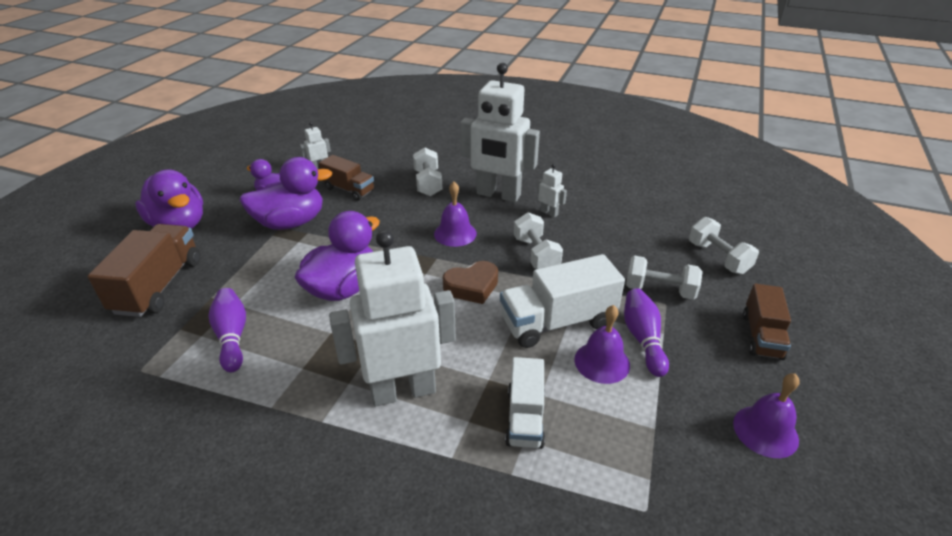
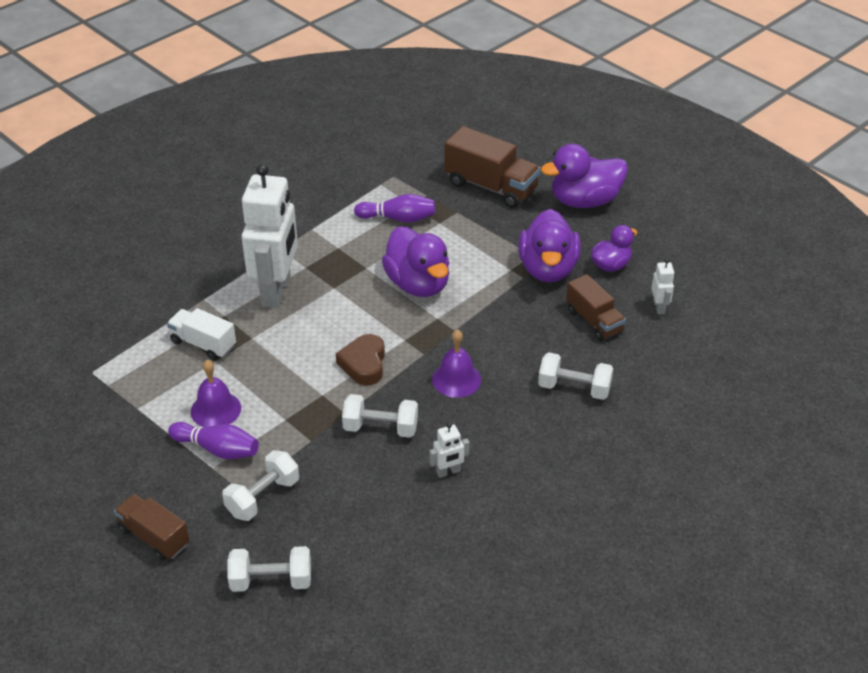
camera: 115 degrees right, 5 degrees up
brown truck [319,155,374,201] -> brown truck turned 90 degrees counterclockwise [566,274,626,341]
white robot [460,63,540,202] -> none
white truck [500,254,625,348] -> none
purple bell [733,373,800,458] -> none

